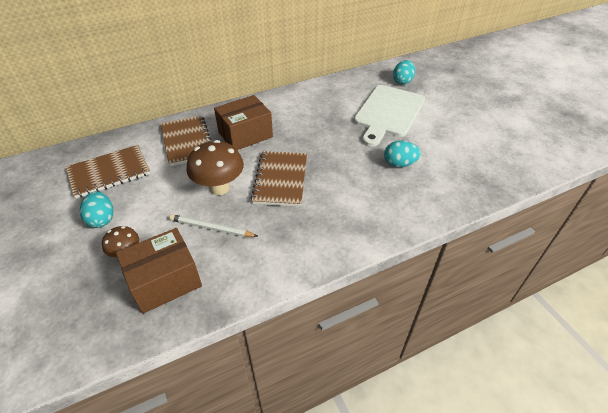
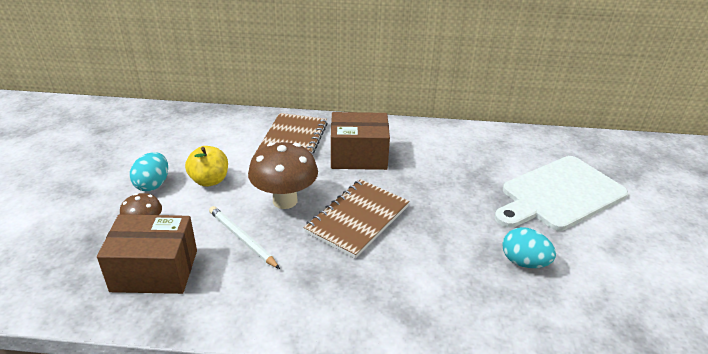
camera: 30 degrees right, 10 degrees down
brown notebook [66,145,150,198] -> none
turquoise egg [393,60,415,85] -> none
none -> yellow apple [185,146,228,187]

